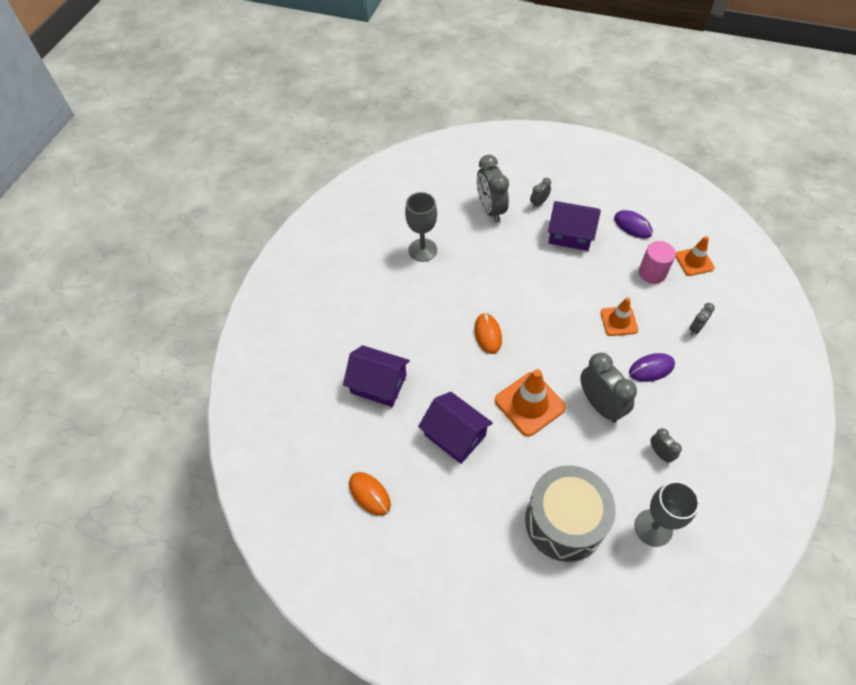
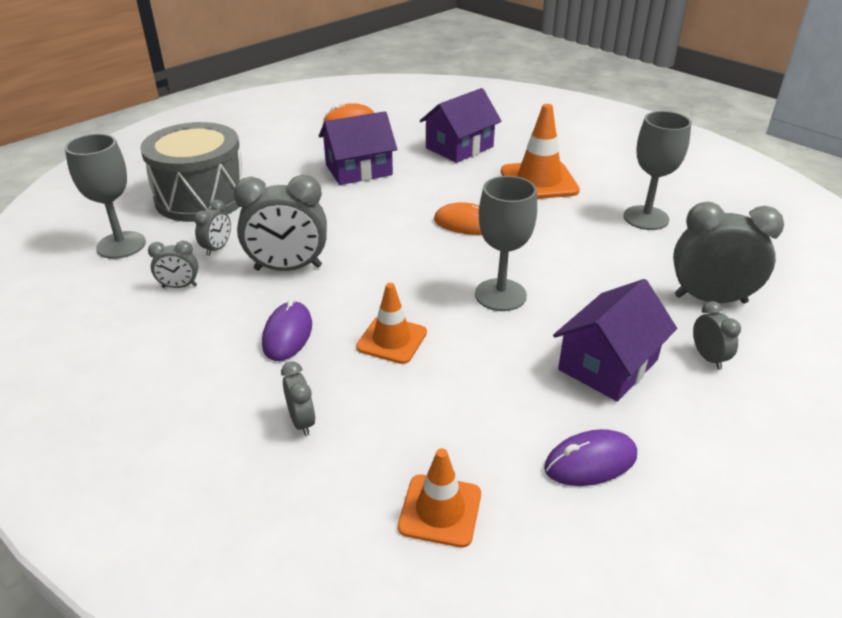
camera: 115 degrees right, 20 degrees down
orange traffic cone [495,369,566,437] -> orange traffic cone moved to [501,104,580,199]
pink cylinder [639,241,676,284] -> none
none -> grey clock [194,200,231,256]
none -> grey goblet [475,176,537,311]

